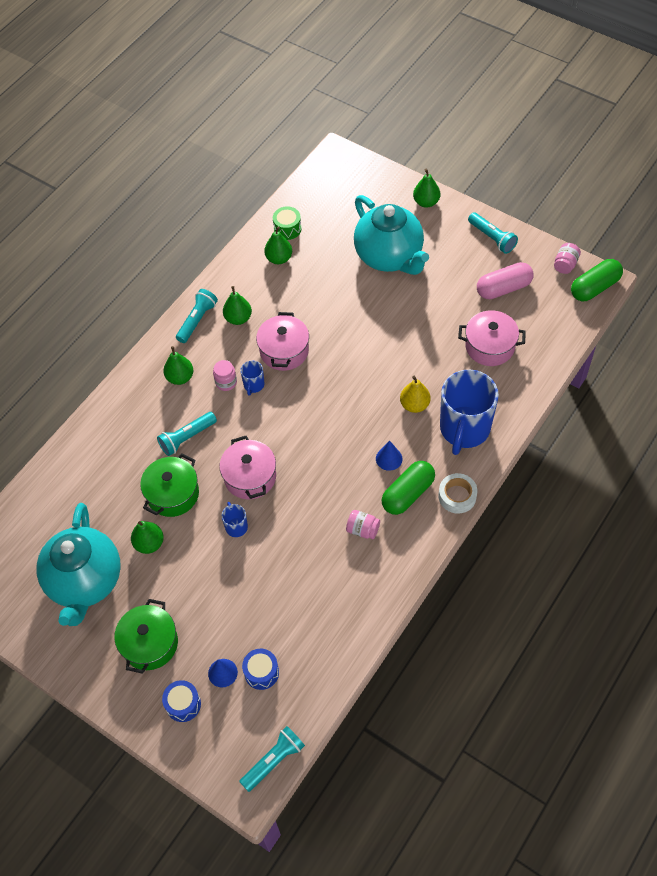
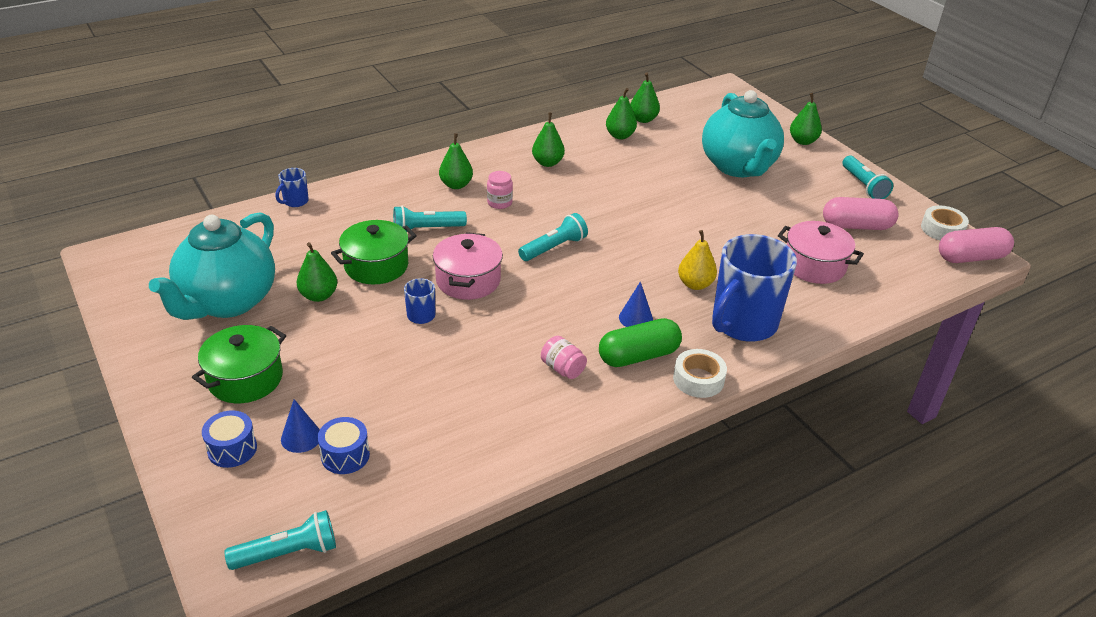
camera: 20 degrees right, 20 degrees down
turquoise flashlight [176,289,218,343] -> turquoise flashlight moved to [518,213,588,261]
blue mug [240,361,265,395] -> blue mug moved to [276,168,309,207]
pink pot [256,312,309,371] -> none
green drum [273,206,301,240] -> green pear [630,72,660,123]
pink jar [554,243,581,274] -> white tape [921,206,969,241]
green capsule [571,259,623,301] -> pink capsule [939,227,1014,263]

